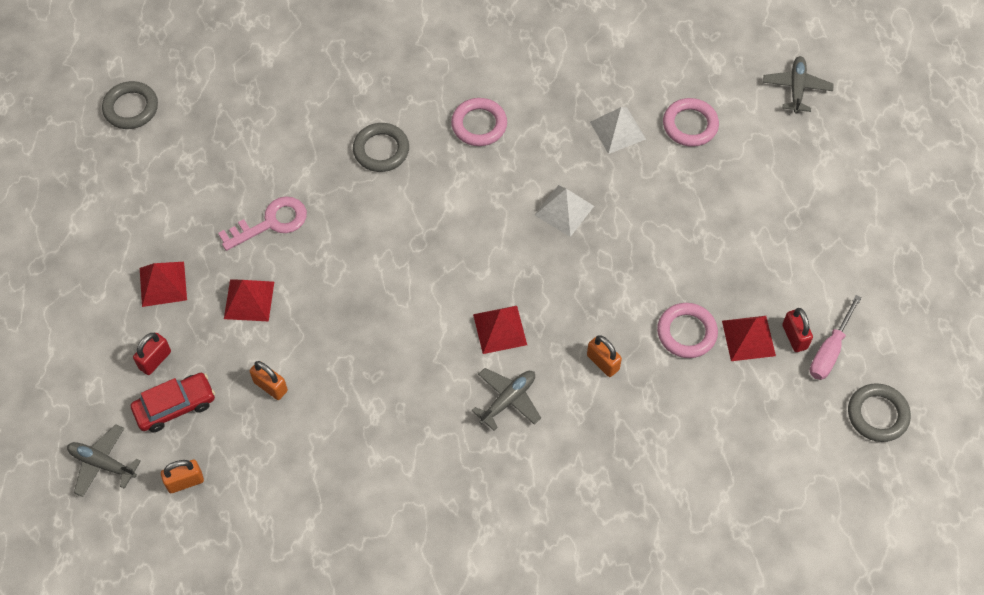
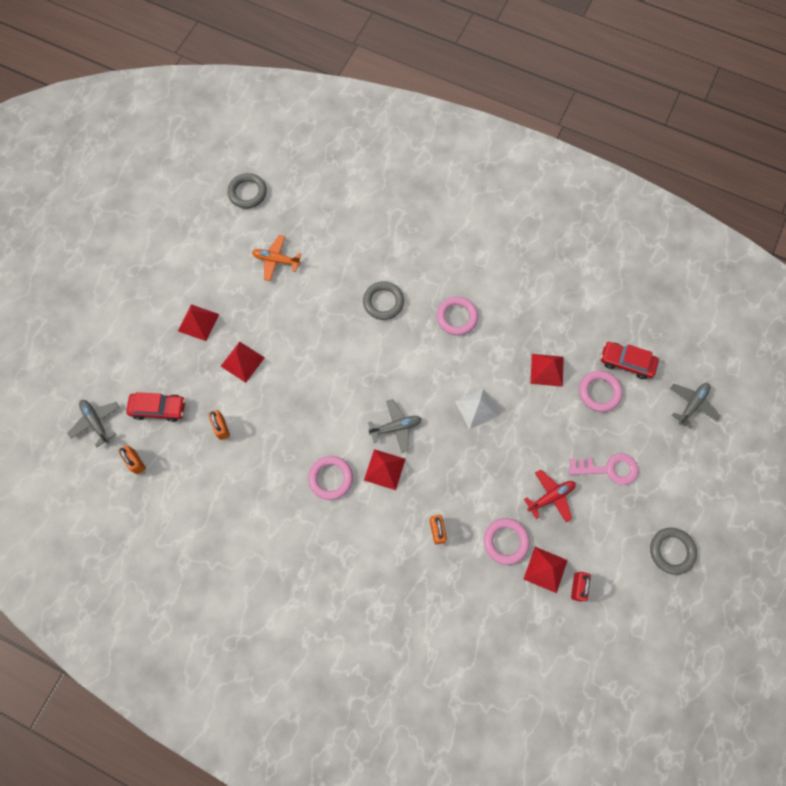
camera: 30 degrees right, 10 degrees up
red padlock [133,333,171,375] -> none
orange padlock [161,460,204,493] -> orange padlock turned 45 degrees clockwise [118,445,146,474]
pink key [218,196,307,251] -> pink key moved to [569,453,639,485]
grey plane [471,368,541,431] -> grey plane moved to [368,399,422,453]
white pyramid [590,107,646,154] -> red pyramid [531,354,564,387]
pink screwdriver [810,295,862,380] -> none
grey ring [848,383,911,442] -> grey ring moved to [650,528,697,575]
none -> orange plane [252,235,301,281]
none -> pink ring [308,456,353,500]
none -> red plane [524,469,576,522]
none -> red car [601,342,659,379]

